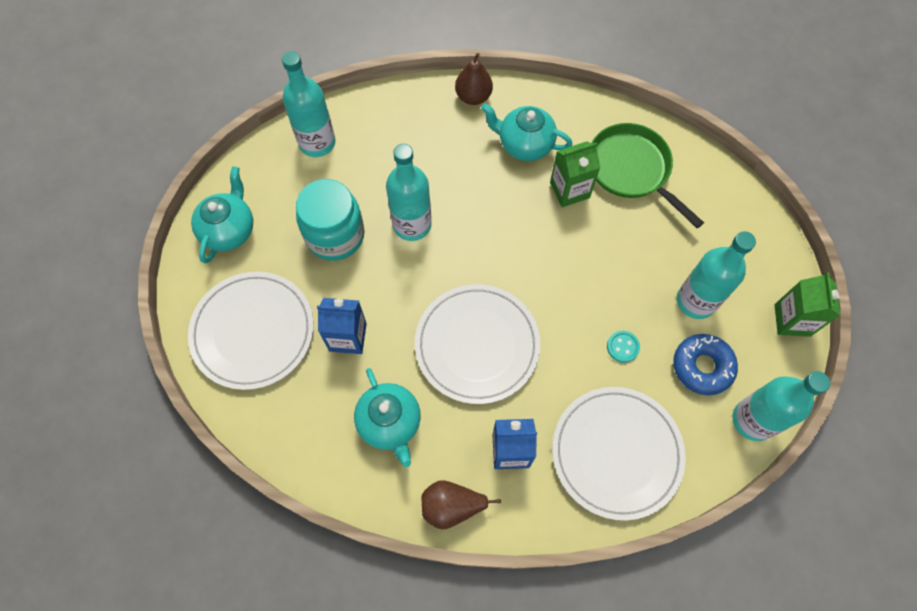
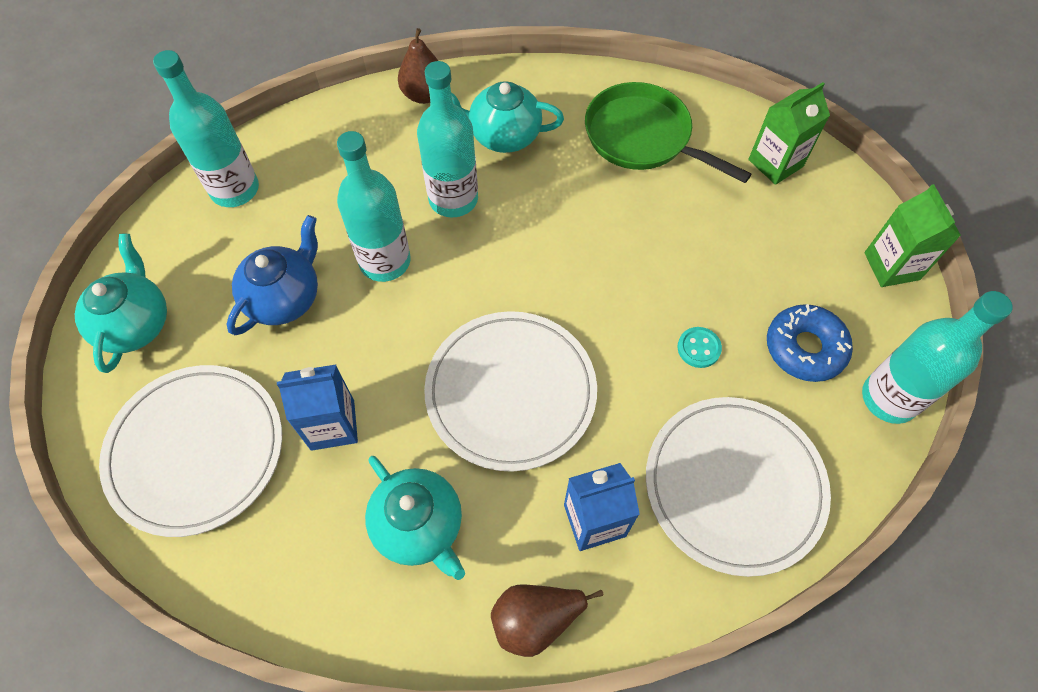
camera: 15 degrees left, 5 degrees down
turquoise jar [296,179,365,261] -> blue teapot [227,215,318,335]
green carton [550,141,600,207] -> green carton moved to [748,82,830,185]
turquoise bottle [677,231,756,319] -> turquoise bottle moved to [417,61,478,217]

